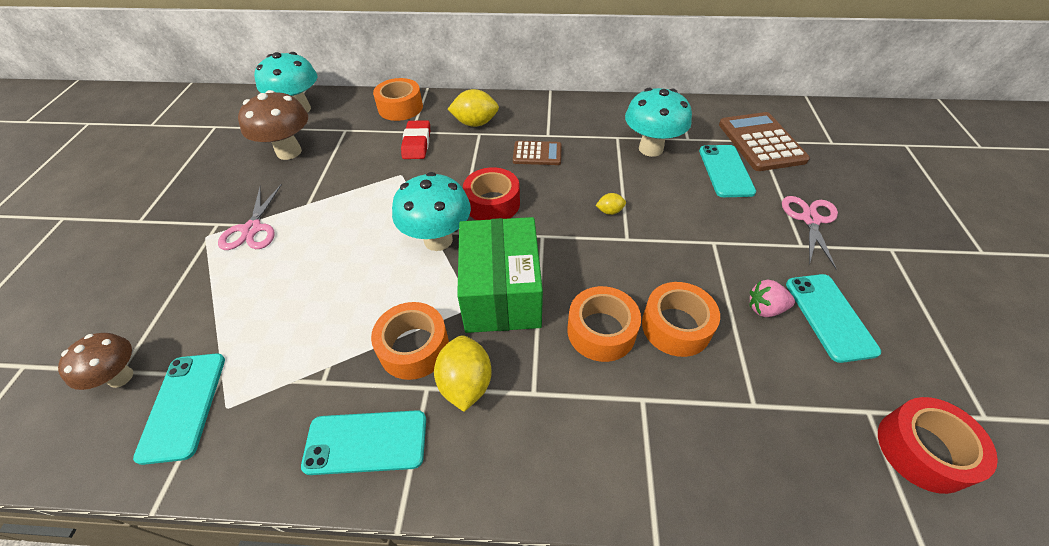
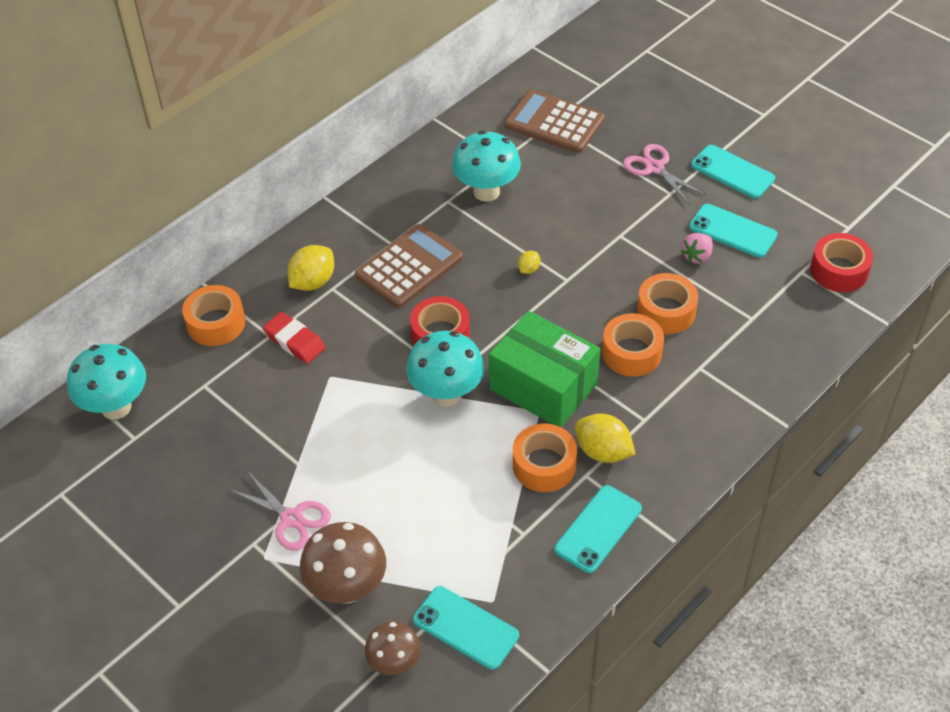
camera: 50 degrees left, 0 degrees up
brown mushroom [238,90,308,160] -> brown mushroom moved to [300,522,386,604]
brown calculator [513,141,562,165] -> brown calculator [355,224,463,308], size x1.72
turquoise phone [699,145,756,197] -> turquoise phone moved to [691,145,775,199]

